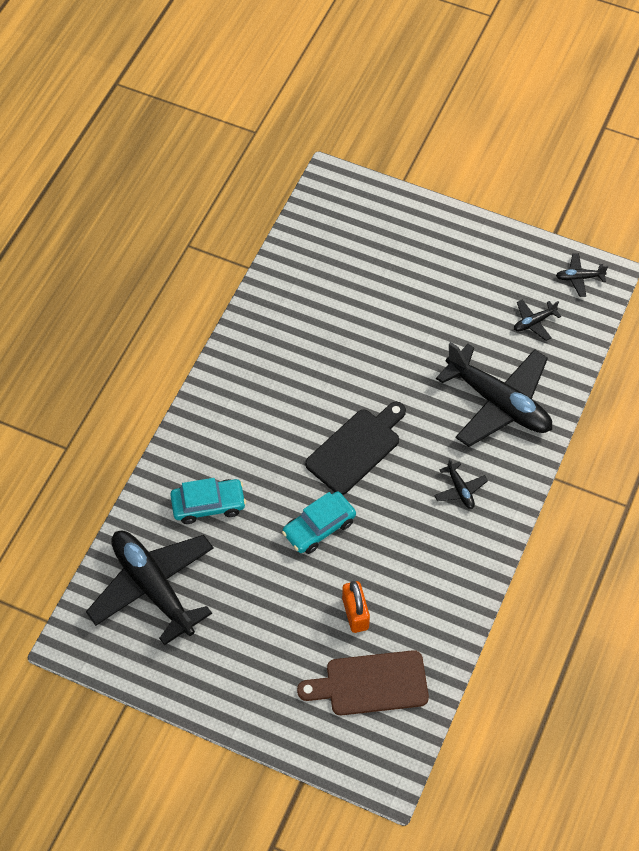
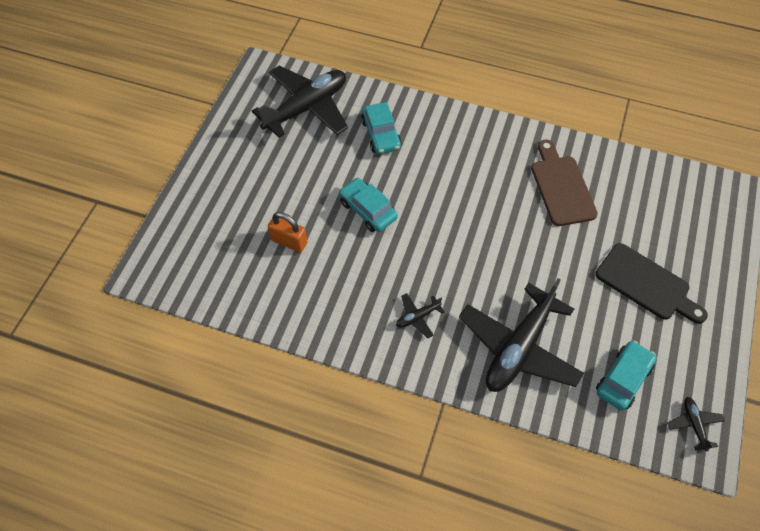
camera: 85 degrees right, 0 degrees up
brown cutting board [297,650,429,715] -> brown cutting board moved to [531,140,598,226]
black cutting board [305,402,406,495] -> black cutting board moved to [595,243,708,324]
orange padlock [342,581,370,633] -> orange padlock turned 45 degrees clockwise [268,212,307,252]
black plane [514,299,561,341] -> turquoise car [596,341,657,411]

